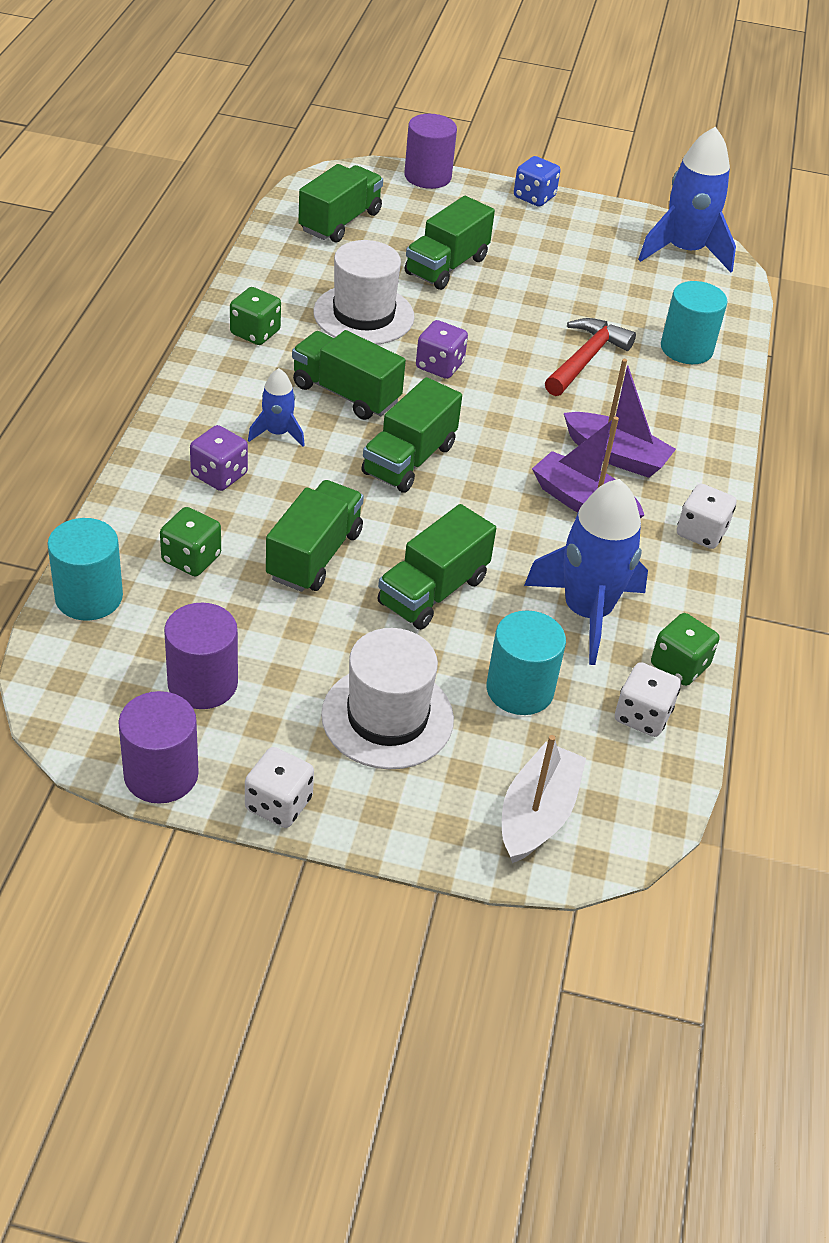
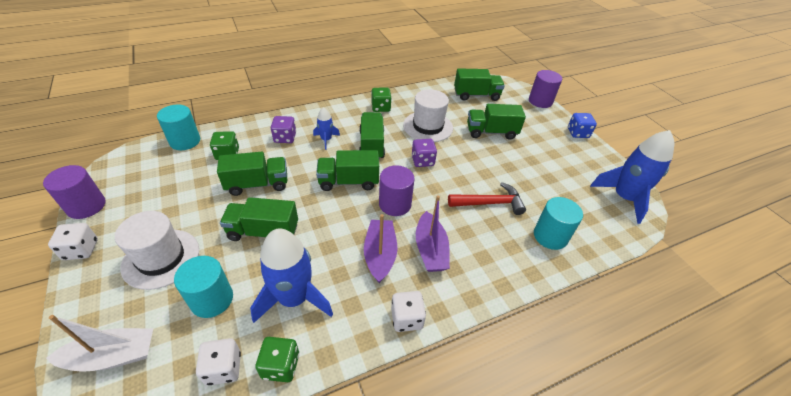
camera: 55 degrees right, 0 degrees up
purple cylinder [164,603,238,709] -> purple cylinder moved to [379,165,415,216]

